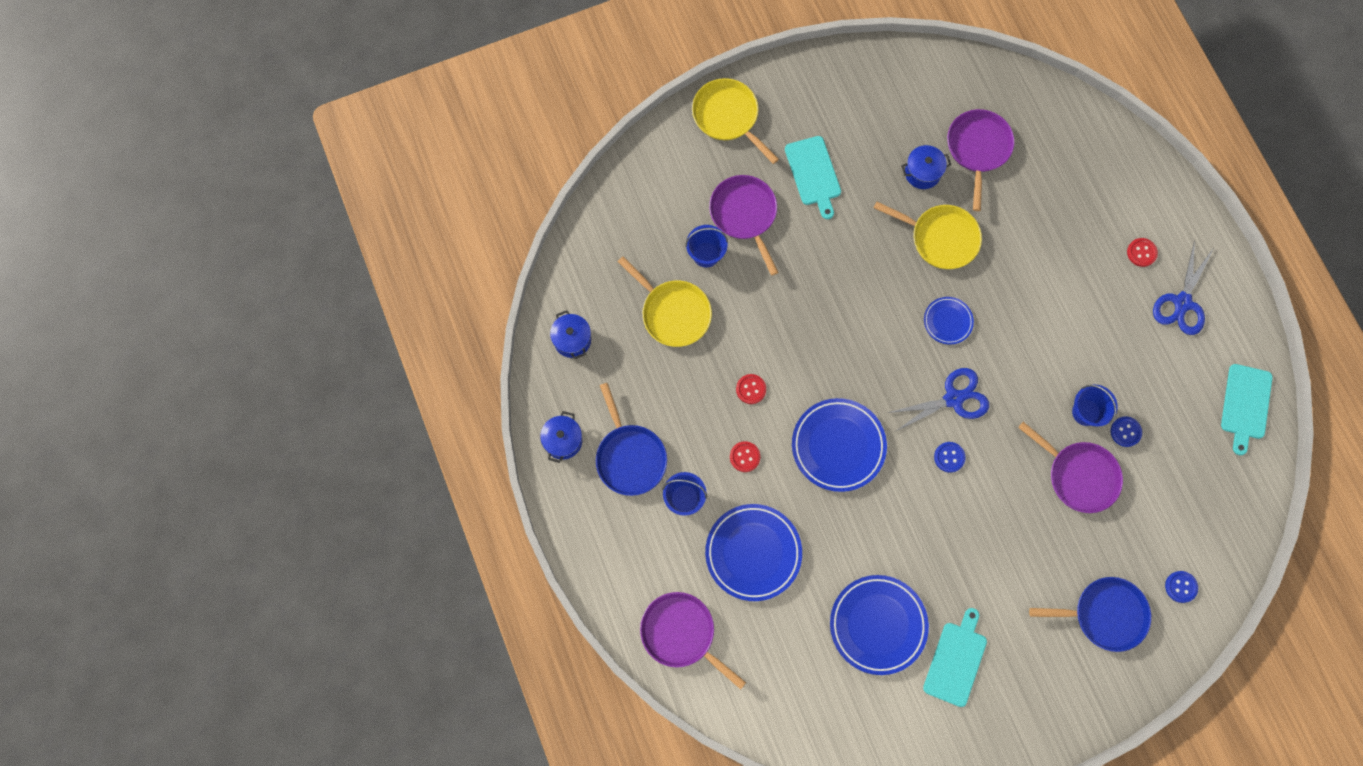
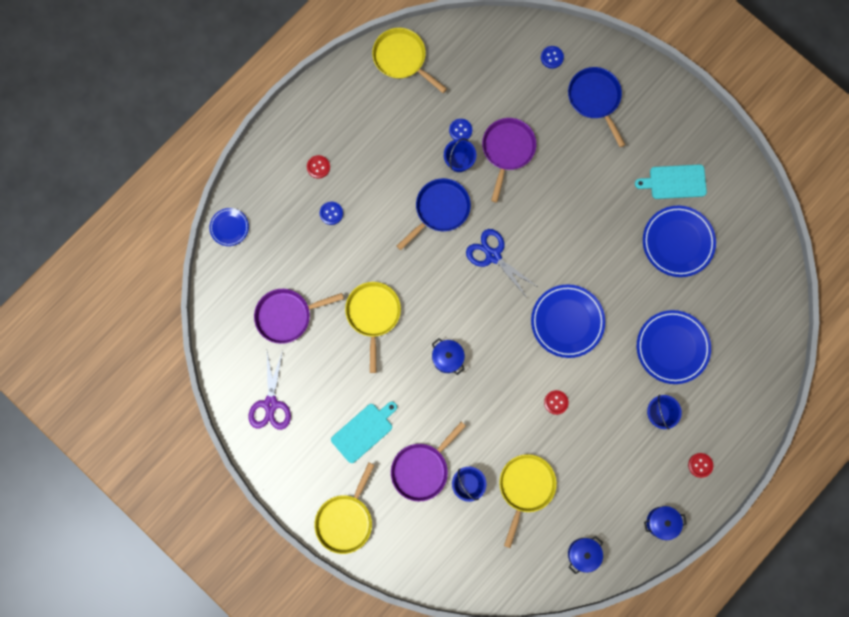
camera: 115 degrees left, 5 degrees up
blue pan [596,383,667,496] -> blue pan moved to [397,178,471,250]
purple pan [640,592,746,689] -> none
red button [730,441,760,472] -> red button moved to [688,453,713,478]
blue pot [901,145,951,189] -> blue pot moved to [432,338,465,375]
blue plate [924,297,974,345] -> blue plate moved to [209,208,249,246]
blue button [934,442,965,473] -> blue button moved to [320,202,343,225]
blue scissors [1153,240,1214,335] -> none
turquoise cutting board [1221,364,1273,455] -> yellow pan [372,28,447,93]
none -> purple scissors [249,350,291,430]

